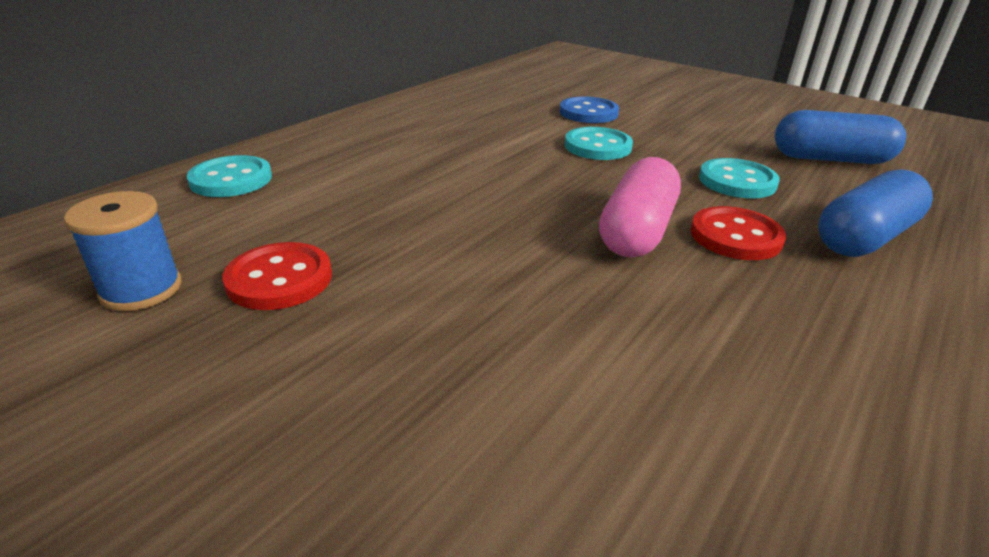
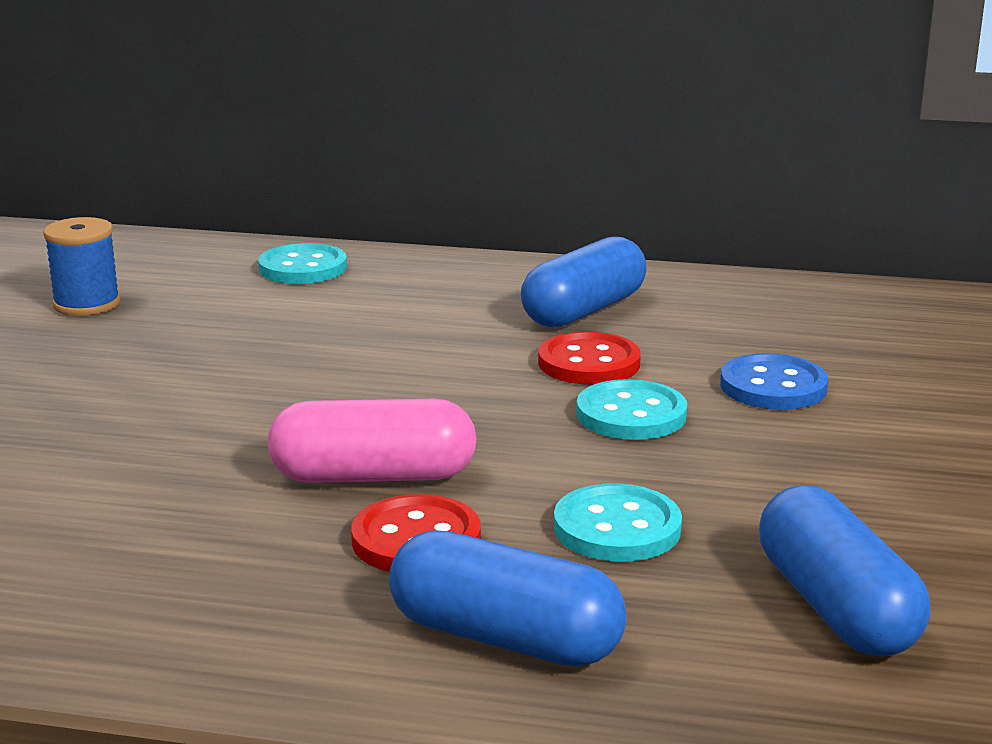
camera: 65 degrees right, 10 degrees down
red button [223,242,332,310] -> red button moved to [538,331,641,385]
none -> blue capsule [521,236,647,328]

